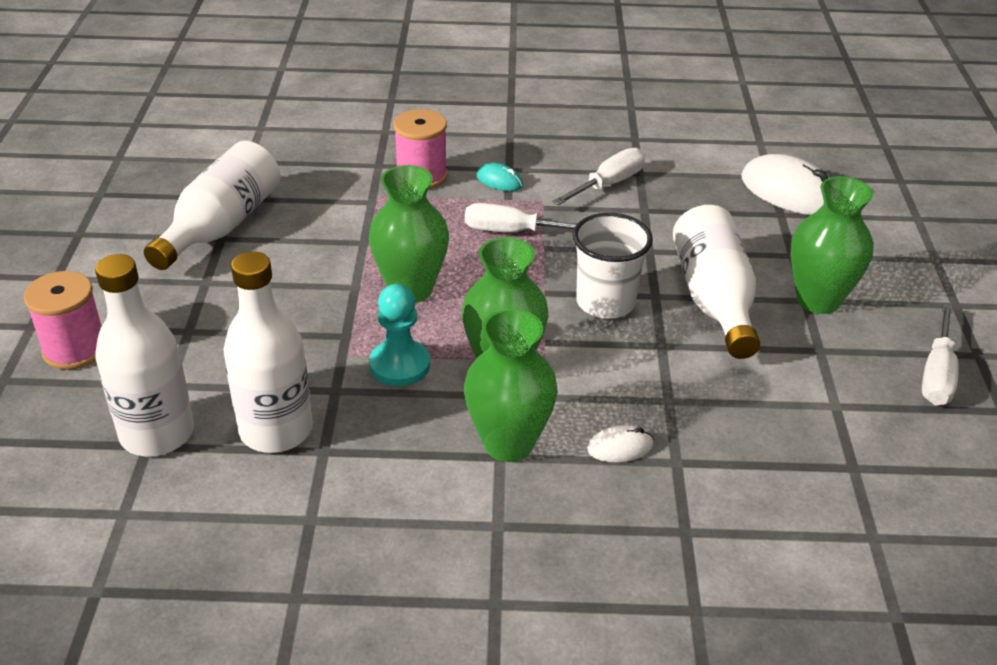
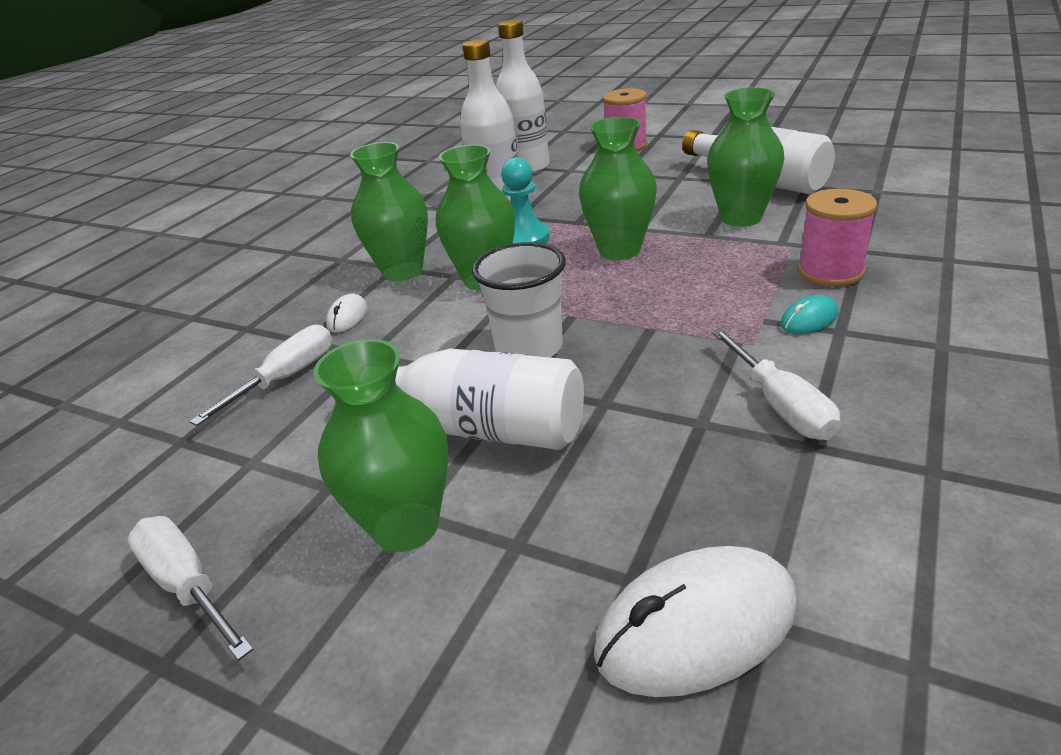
camera: 120 degrees right, 5 degrees down
white screwdriver [465,203,577,232] -> white screwdriver moved to [190,325,332,426]
none -> green vase [707,87,784,227]

